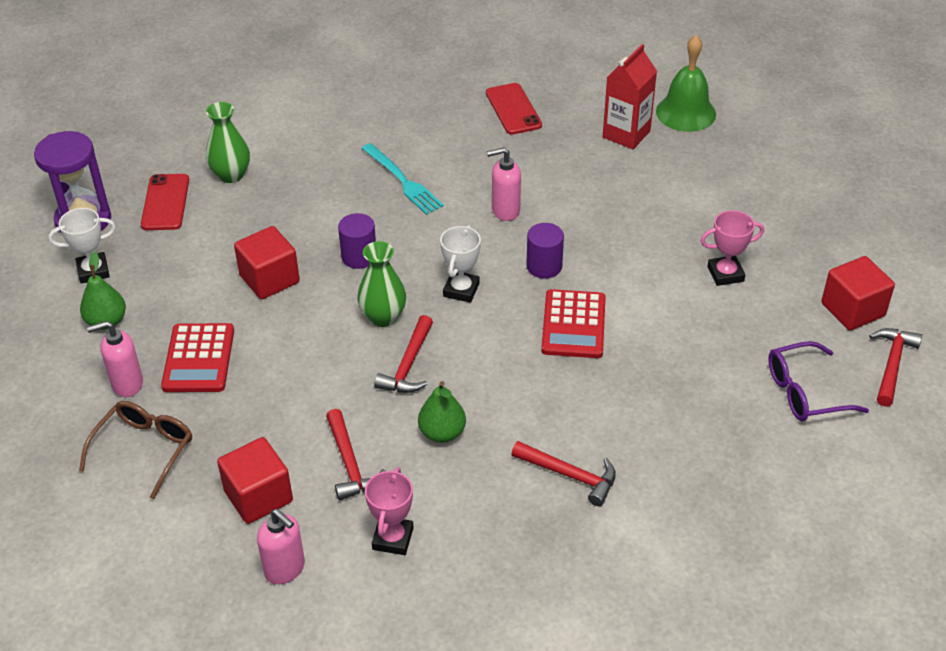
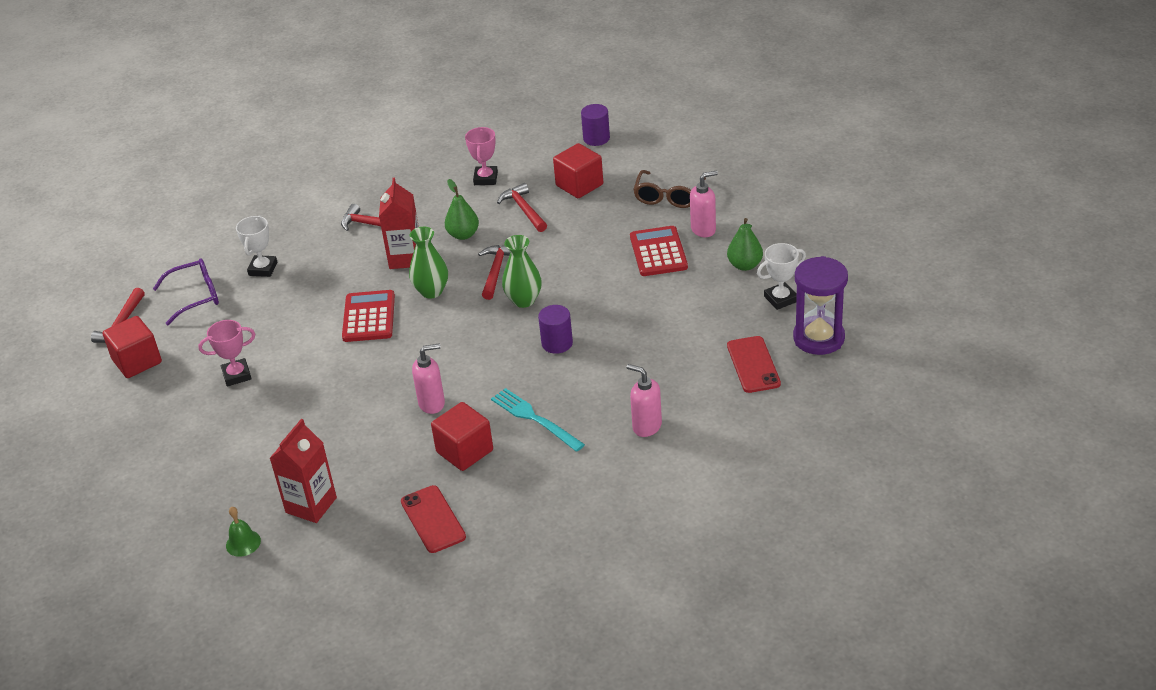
camera: 175 degrees right, 5 degrees down
green vase [206,102,250,183] -> green vase moved to [409,227,448,299]
red cube [234,226,300,299] -> red cube moved to [431,402,493,471]
pink soap dispenser [257,509,305,584] -> pink soap dispenser moved to [626,364,662,437]
white trophy [440,225,481,303] -> white trophy moved to [236,215,277,277]
purple cylinder [526,223,564,279] -> purple cylinder moved to [581,104,610,146]
green bell [656,35,716,132] -> green bell [226,507,261,557], size x0.53
none -> red carton [379,178,419,269]

